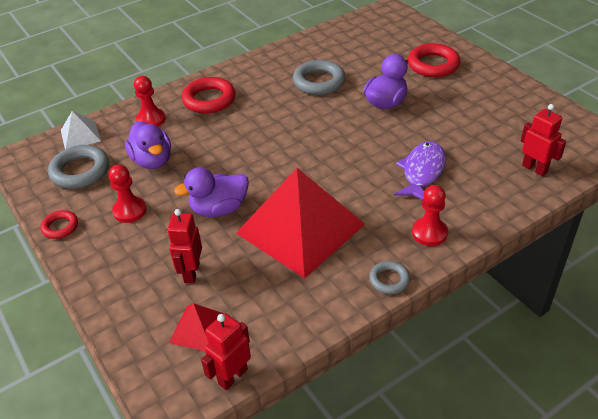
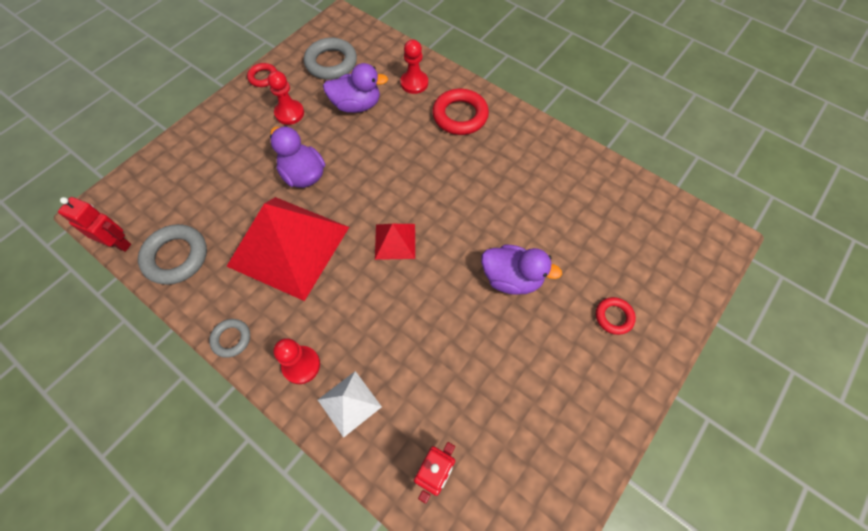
camera: 70 degrees right, 20 degrees up
white pyramid [61,111,101,149] -> white pyramid moved to [318,371,382,438]
purple duck [125,121,171,169] -> purple duck turned 135 degrees counterclockwise [323,63,388,113]
red robot [167,209,202,284] -> none
red pyramid [169,303,230,351] -> red pyramid moved to [375,224,415,260]
grey ring [293,60,346,95] -> grey ring moved to [138,224,207,285]
purple fish [394,141,446,200] -> none
red ring [408,43,460,77] -> red ring [596,297,636,335], size x0.56

